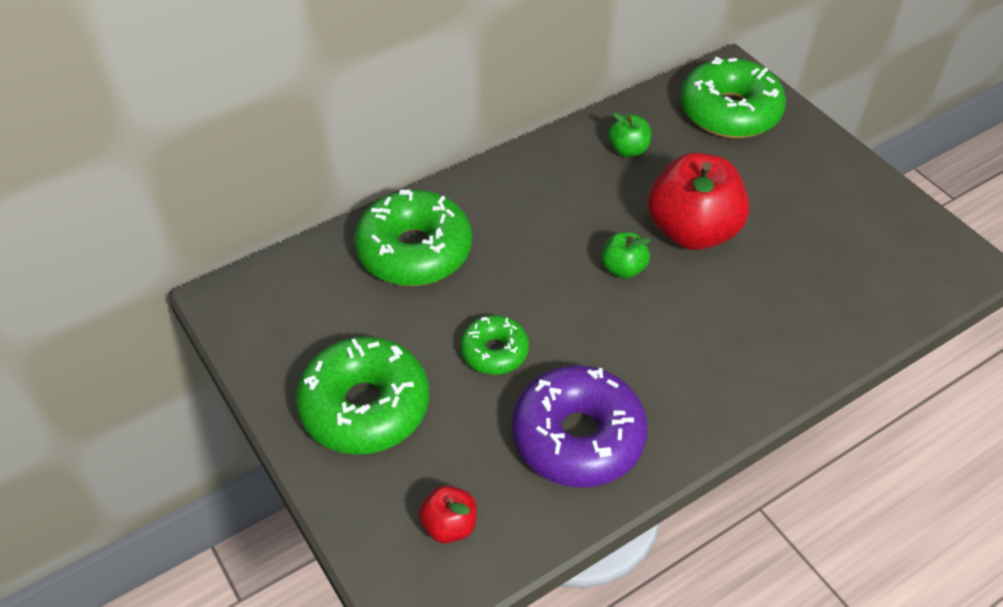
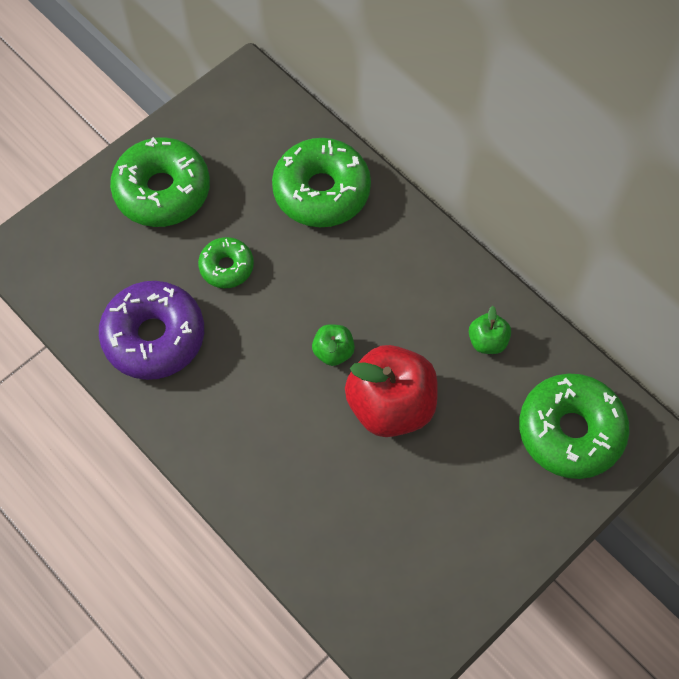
camera: 80 degrees right, 15 degrees up
red apple [419,485,477,543] -> none

